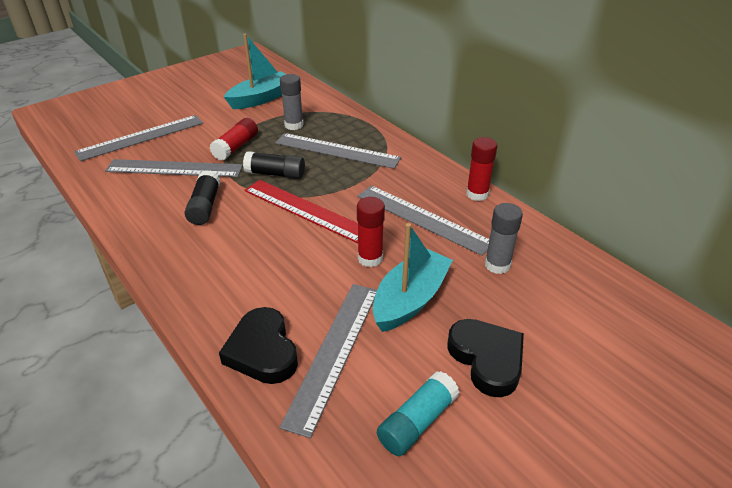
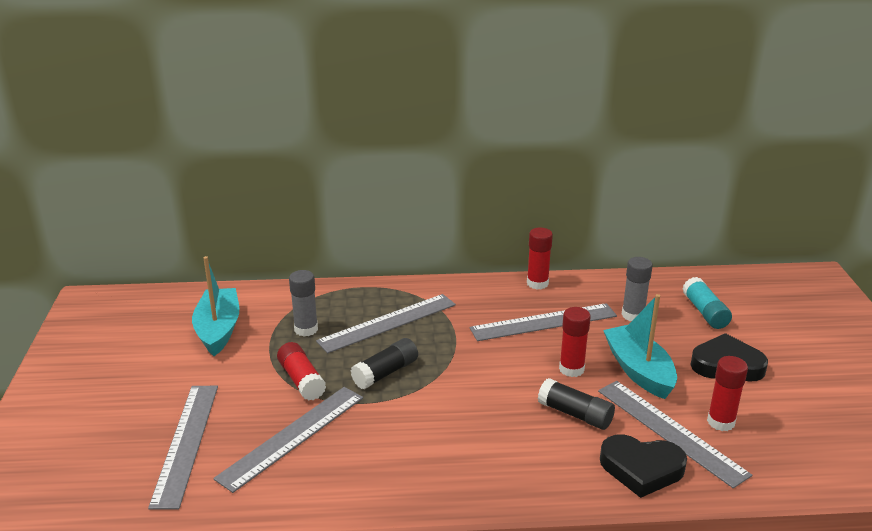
camera: 55 degrees left, 10 degrees down
black glue stick [184,170,221,225] -> black glue stick moved to [538,378,615,430]
red ruler [244,180,358,243] -> none
turquoise glue stick [377,371,460,456] -> turquoise glue stick moved to [683,277,732,329]
none -> red glue stick [707,356,748,431]

